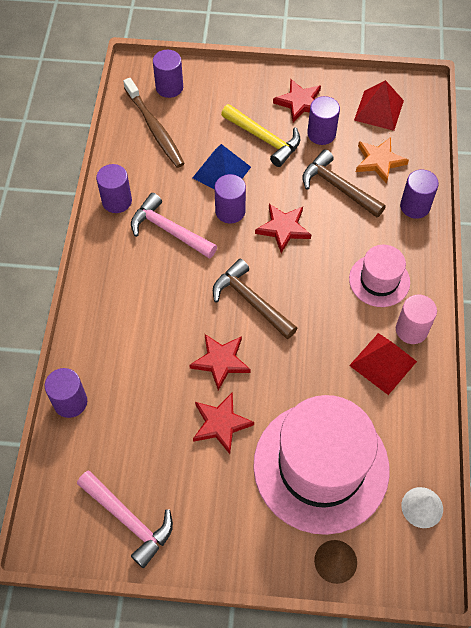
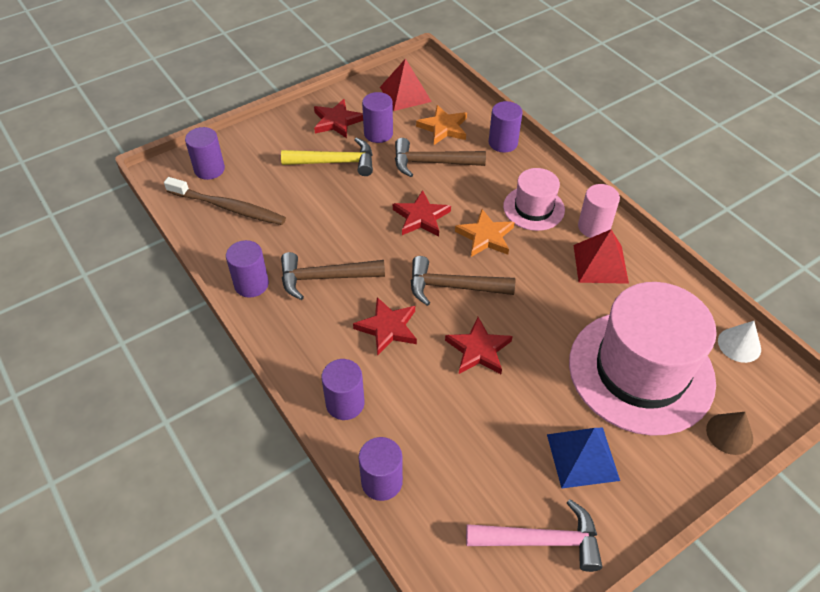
camera: 40 degrees left, 10 degrees down
pink hammer [131,193,217,259] -> brown hammer [281,252,385,300]
blue pyramid [193,144,251,189] -> blue pyramid moved to [547,428,620,488]
red star [193,392,254,454] -> red star moved to [353,297,417,356]
purple cylinder [214,174,246,223] -> purple cylinder moved to [321,359,365,420]
none -> orange star [455,209,515,257]

